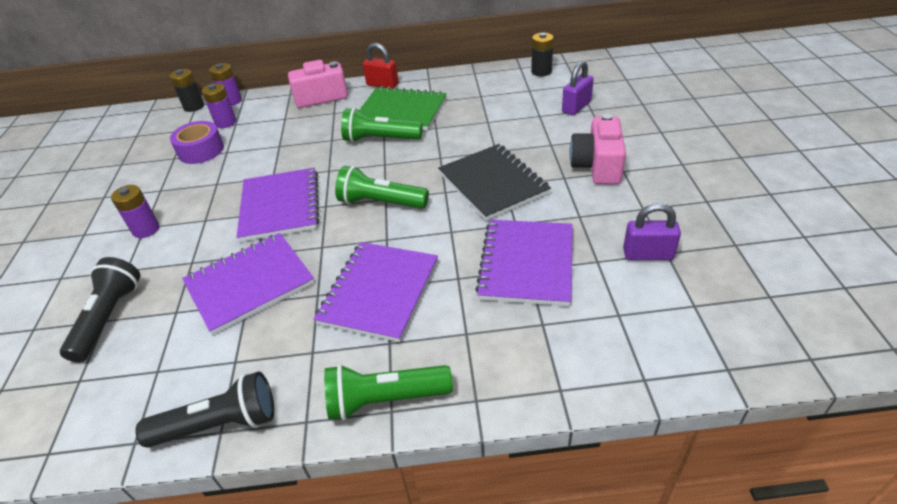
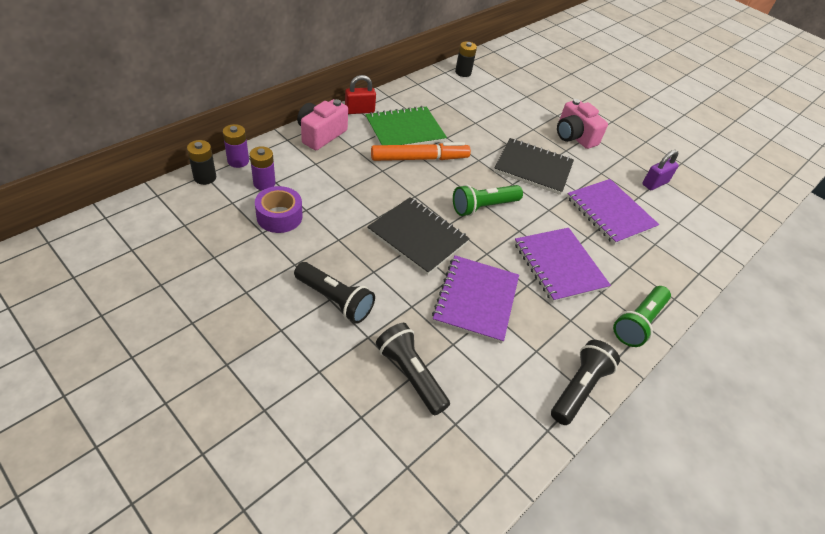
camera: 50 degrees left, 5 degrees up
purple battery [111,185,160,238] -> black flashlight [294,262,375,323]
purple notebook [237,168,319,242] -> black notebook [367,197,470,275]
green flashlight [341,108,423,142] -> orange marker [371,142,471,161]
purple padlock [562,61,594,115] -> none

